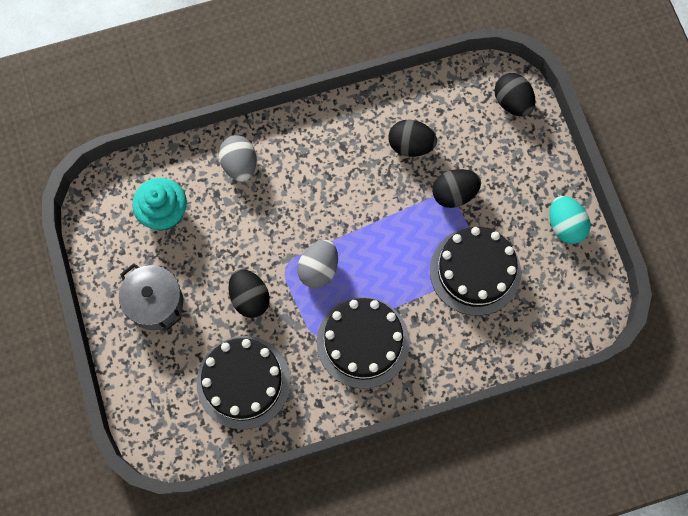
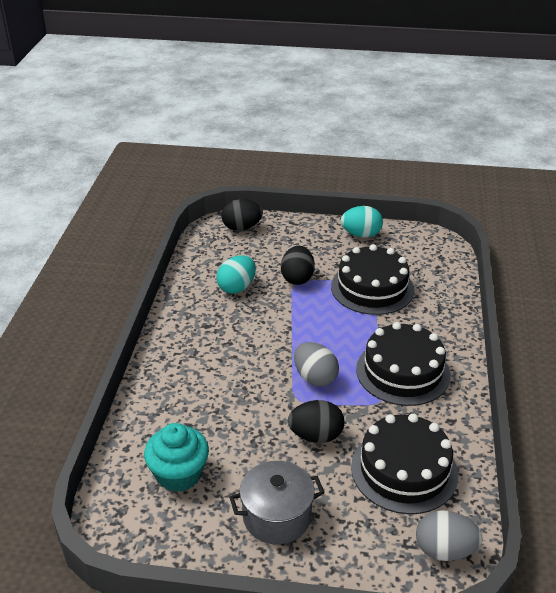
camera: 65 degrees left, 35 degrees down
grey egg [219,135,257,182] -> grey egg moved to [416,510,483,561]
black egg [388,120,437,157] -> turquoise egg [216,255,256,294]

